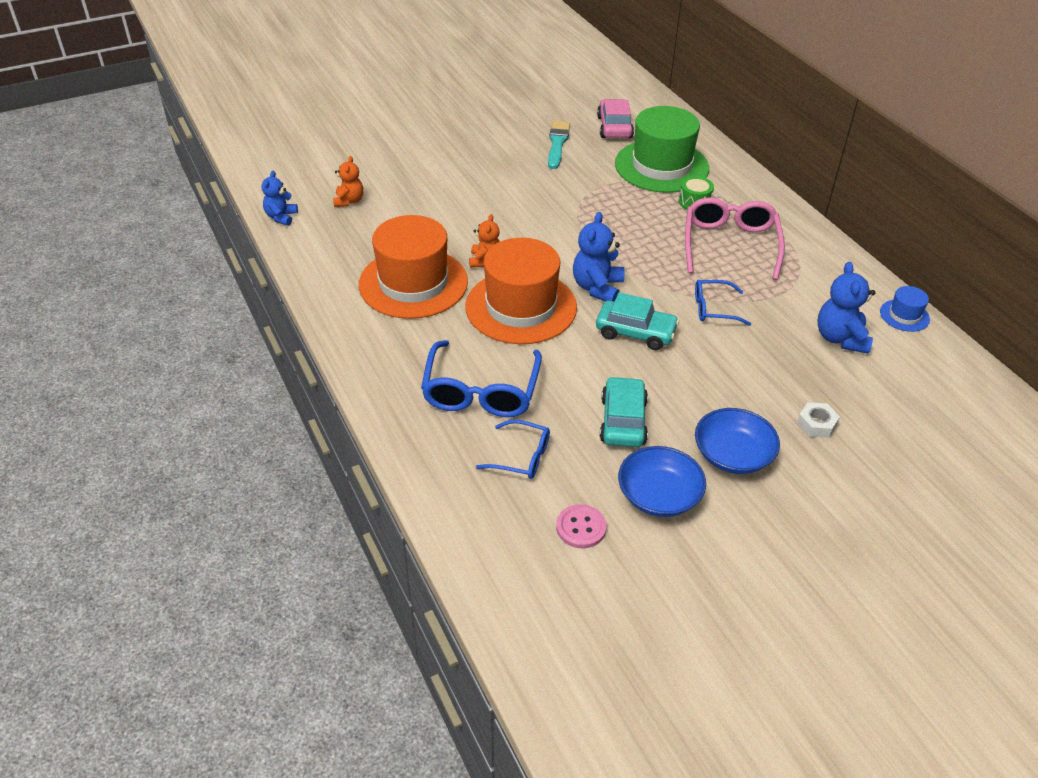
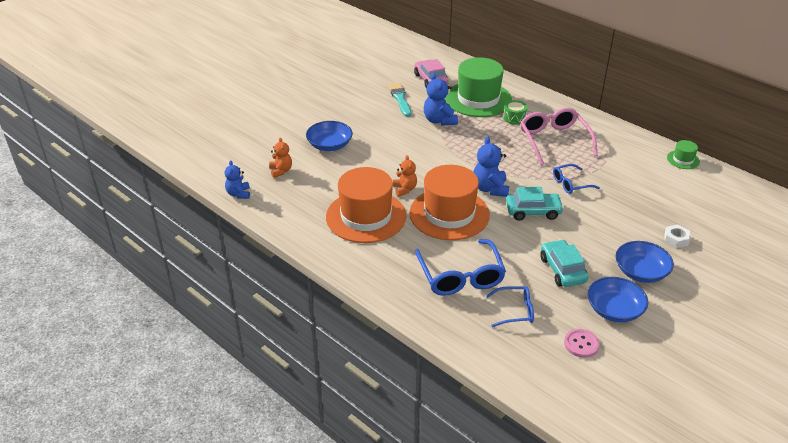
camera: 20 degrees left, 5 degrees down
blue teddy bear [818,262,875,354] -> blue teddy bear moved to [424,73,458,126]
blue hat [880,286,930,332] -> green hat [667,140,700,169]
none -> blue bowl [306,121,353,151]

